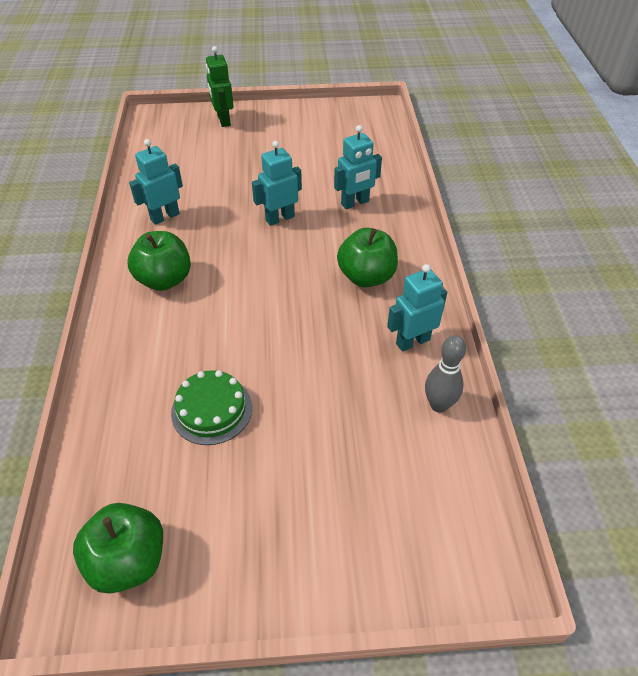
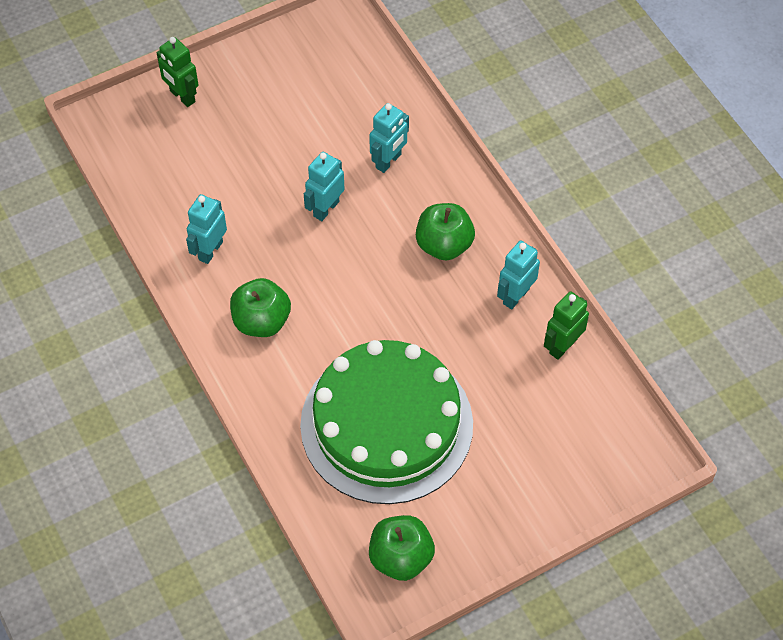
camera: 25 degrees left, 10 degrees up
green cake [171,370,252,445] -> green cake [300,340,473,504], size x2.42
grey bowling pin [425,335,466,413] -> green robot [544,291,589,360]

